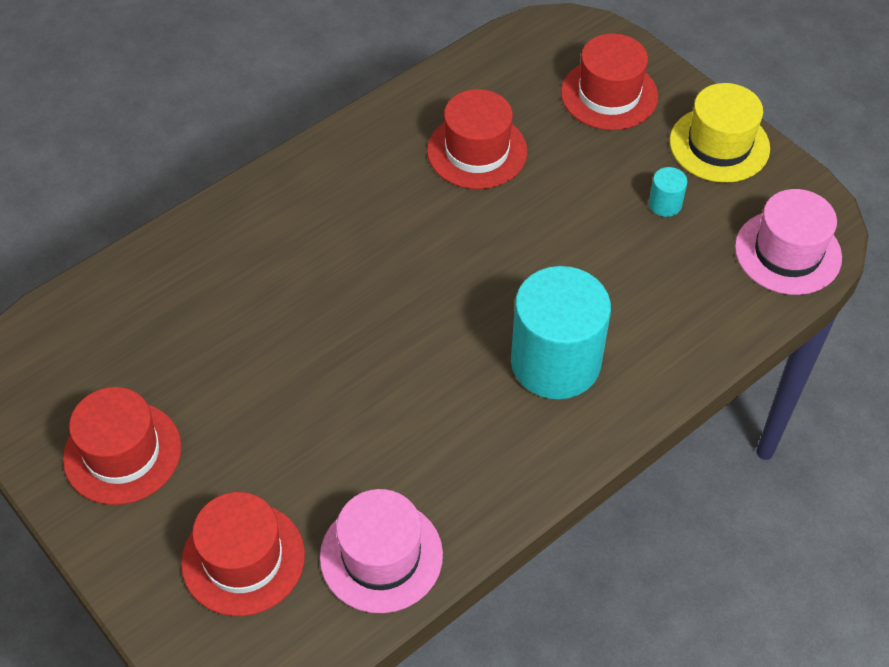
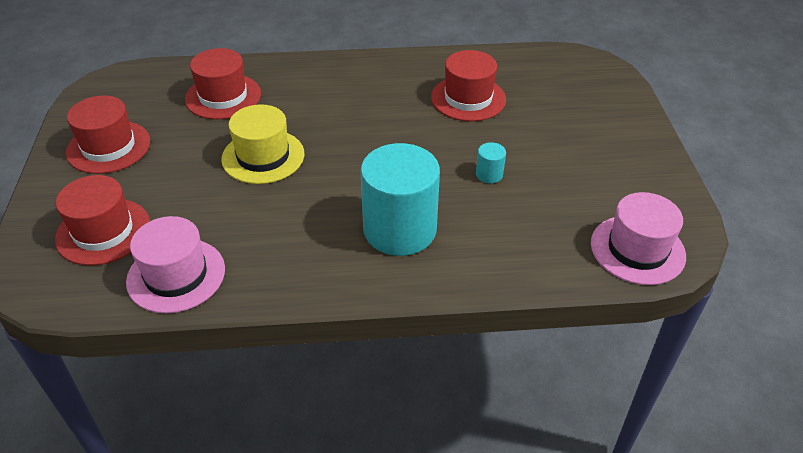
camera: 35 degrees right, 10 degrees down
red hat [561,33,658,130] -> red hat moved to [185,48,261,119]
turquoise cylinder [649,167,687,217] -> turquoise cylinder moved to [476,142,506,183]
yellow hat [670,83,770,183] -> yellow hat moved to [221,104,304,184]

